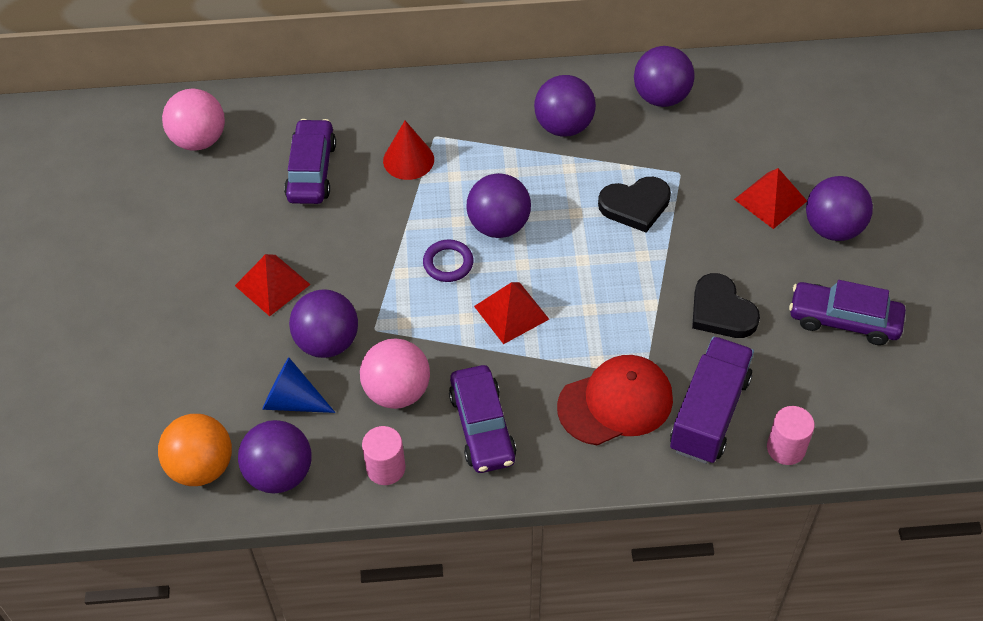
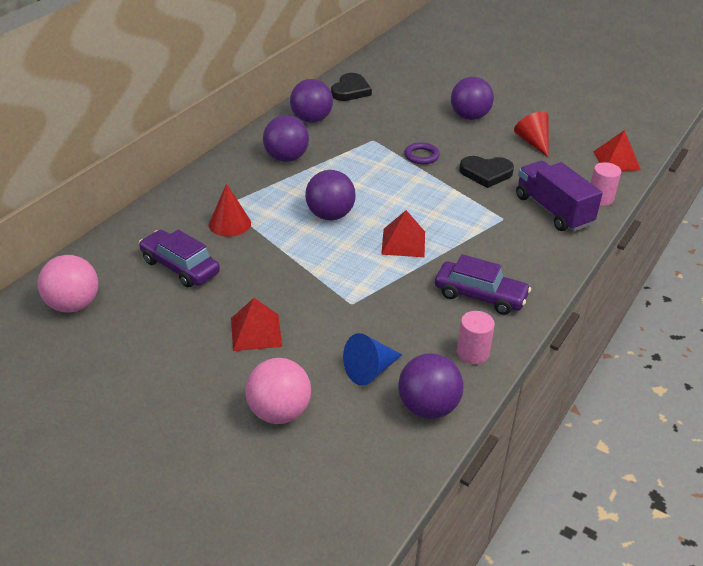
camera: 55 degrees left, 15 degrees down
orange ball [158,414,232,486] -> none
purple ball [289,289,358,358] -> none
pink ball [360,339,430,409] -> pink ball moved to [245,358,311,424]
purple ring [423,240,474,282] -> purple ring moved to [404,142,440,164]
red cap [557,355,673,445] -> none
black heart [598,177,671,233] -> black heart moved to [331,73,372,101]
red pyramid [734,168,807,229] -> red pyramid moved to [593,130,641,171]
purple car [789,280,906,345] -> red cone [514,111,549,157]

